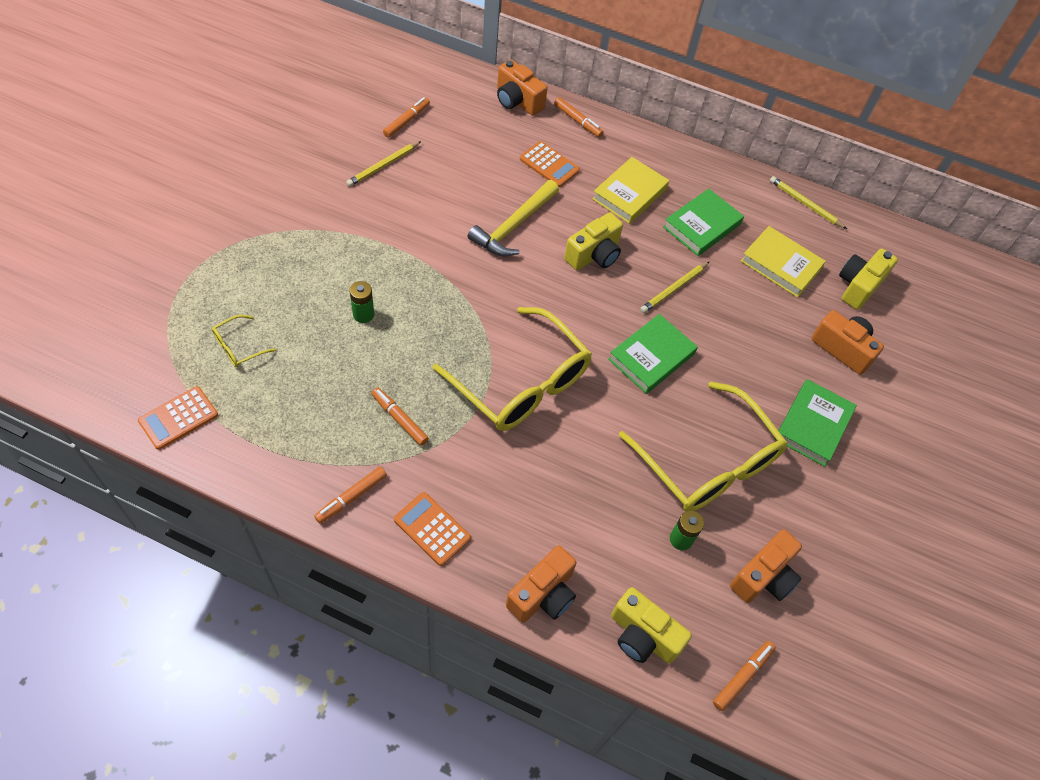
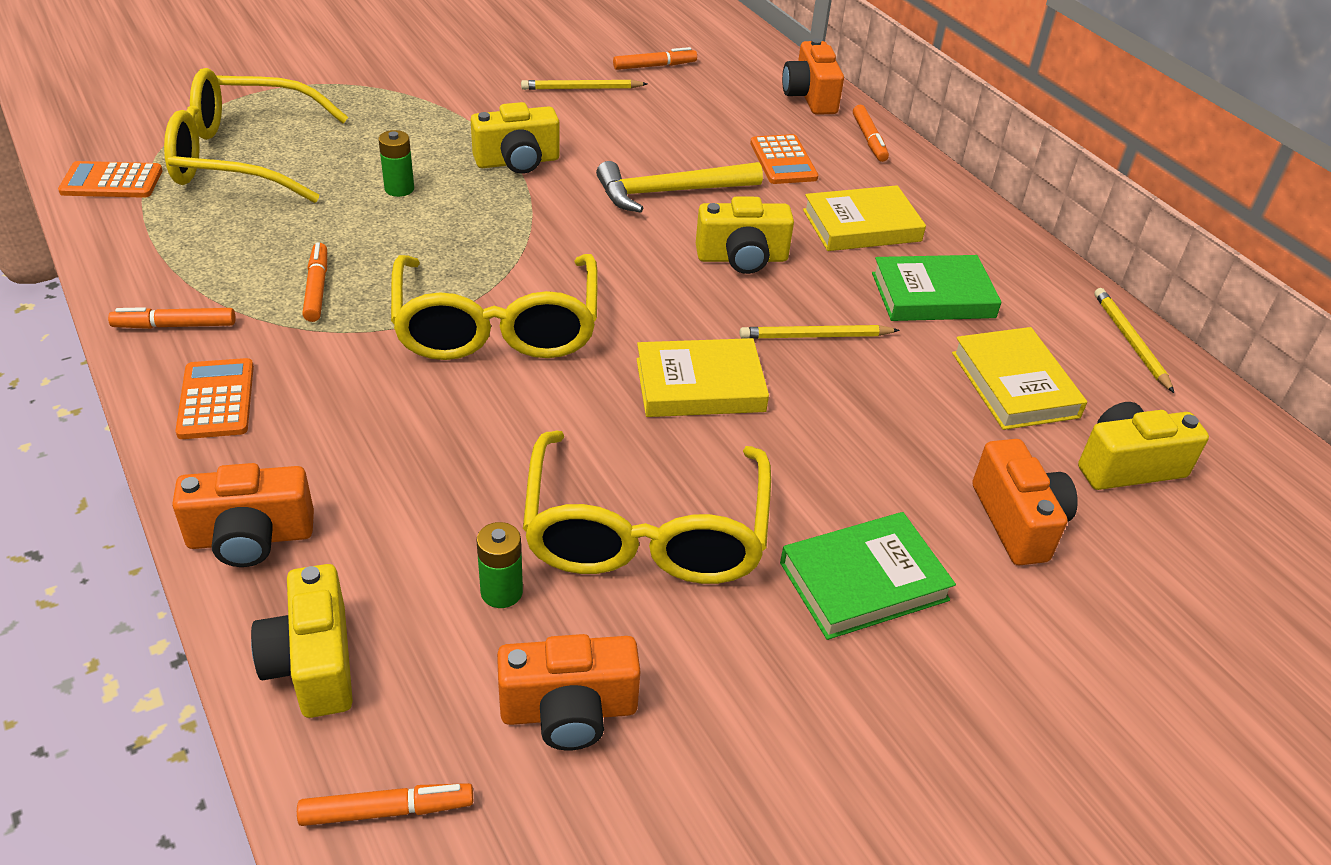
camera: 40 degrees right, 15 degrees down
yellow glasses [212,315,276,367] -> yellow glasses [164,68,348,203], size x2.41
green book [608,314,698,394] -> yellow book [636,338,769,417]
none -> yellow camera [471,102,560,174]

